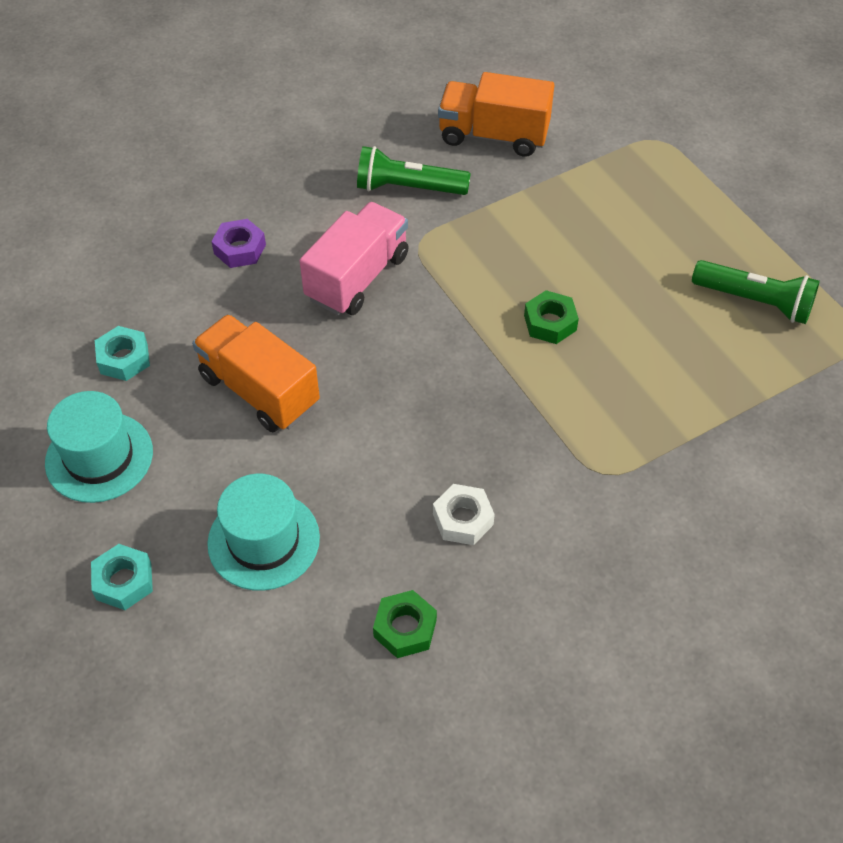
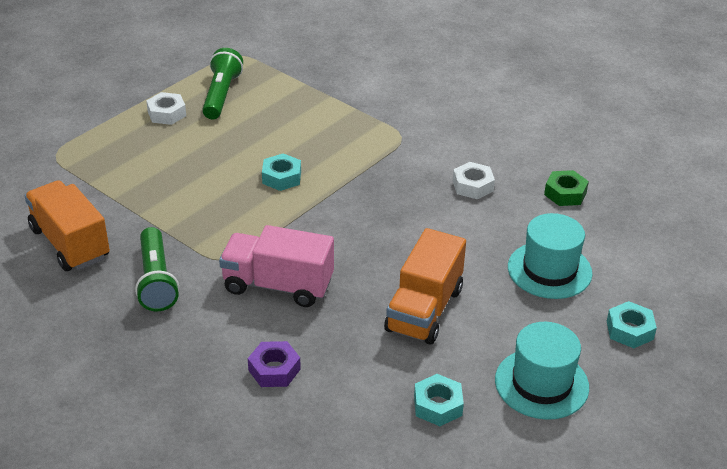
camera: 110 degrees left, 15 degrees down
orange truck [438,72,554,157] -> orange truck turned 150 degrees clockwise [24,180,110,271]
green nut [524,290,579,344] -> turquoise nut [262,153,301,191]
none -> white nut [146,92,186,125]

